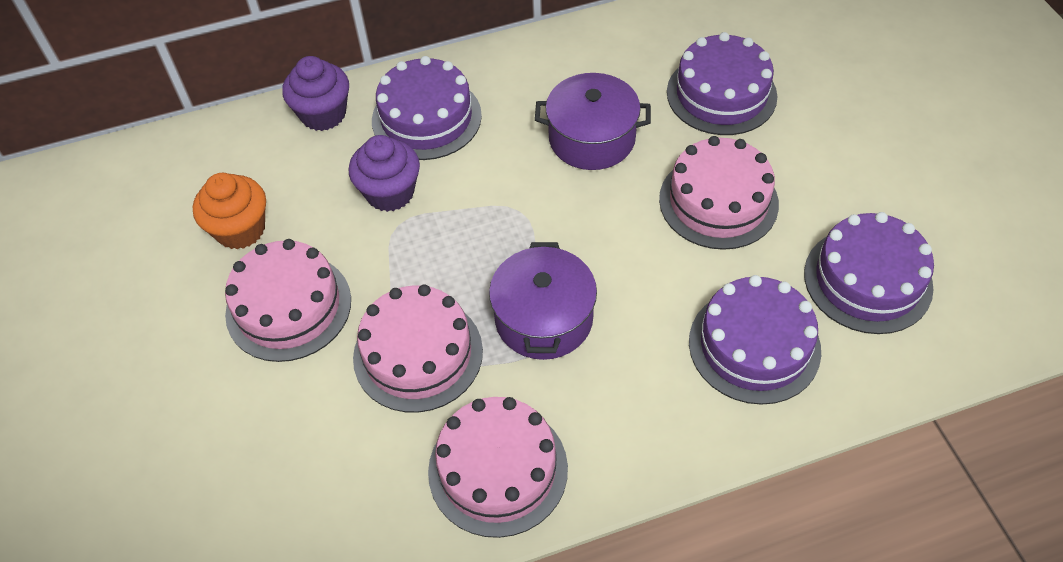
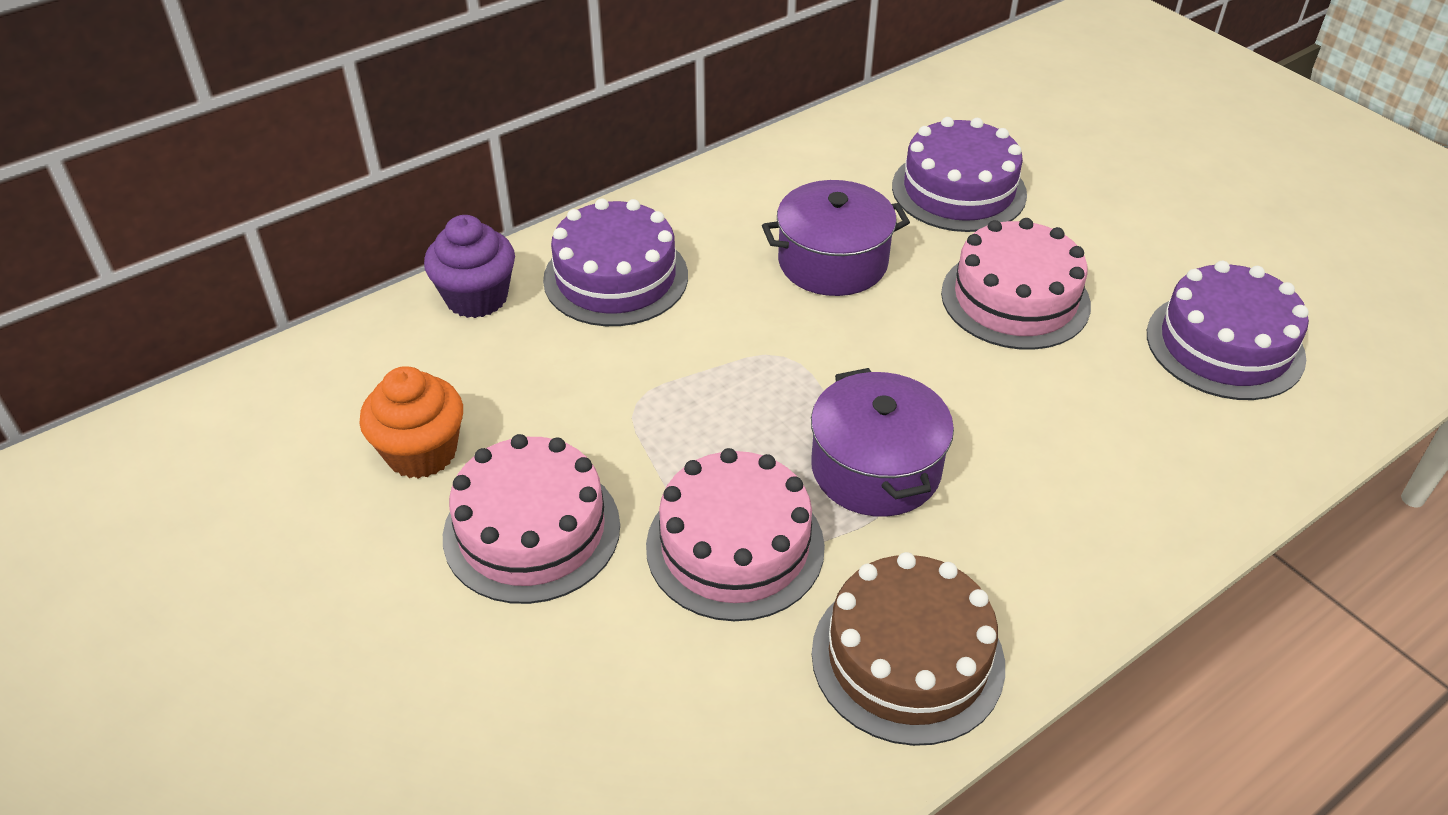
camera: 20 degrees left, 10 degrees down
purple cupcake [349,135,420,212] -> none
pink cake [428,397,568,538] -> brown cake [812,552,1005,746]
purple cake [689,275,821,405] -> none

